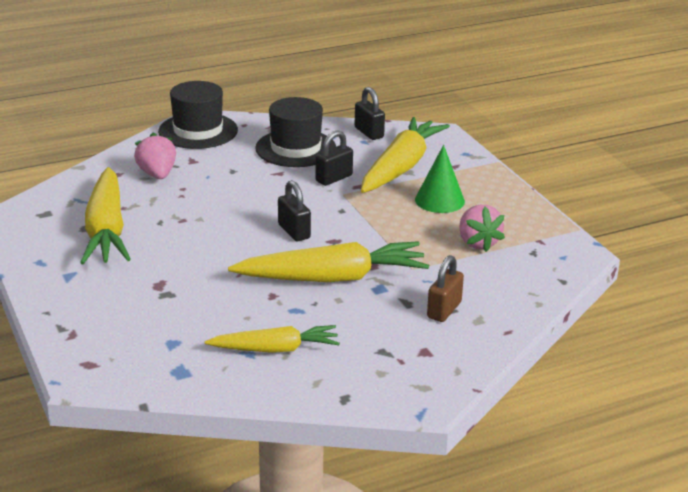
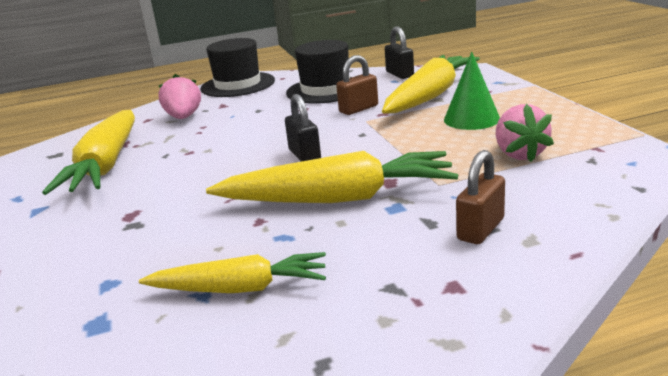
camera: 10 degrees right, 5 degrees down
black padlock [315,130,353,186] -> brown padlock [336,55,378,115]

